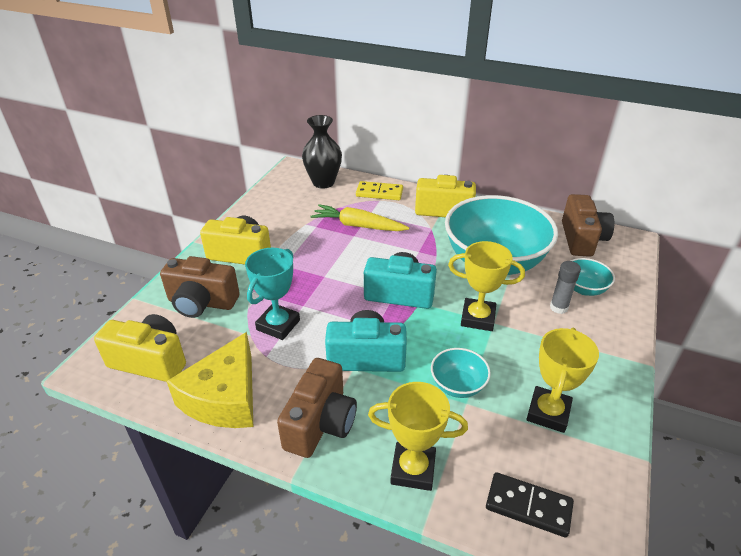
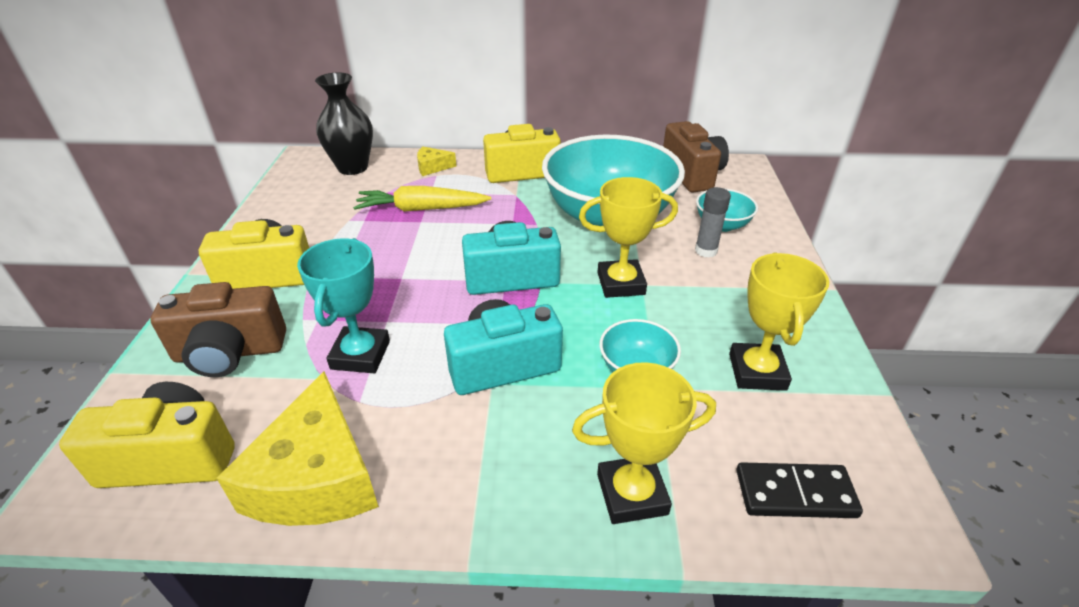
camera: 20 degrees left, 0 degrees up
brown camera [277,358,357,458] -> none
yellow domino [356,181,403,200] -> yellow cheese [417,146,456,176]

